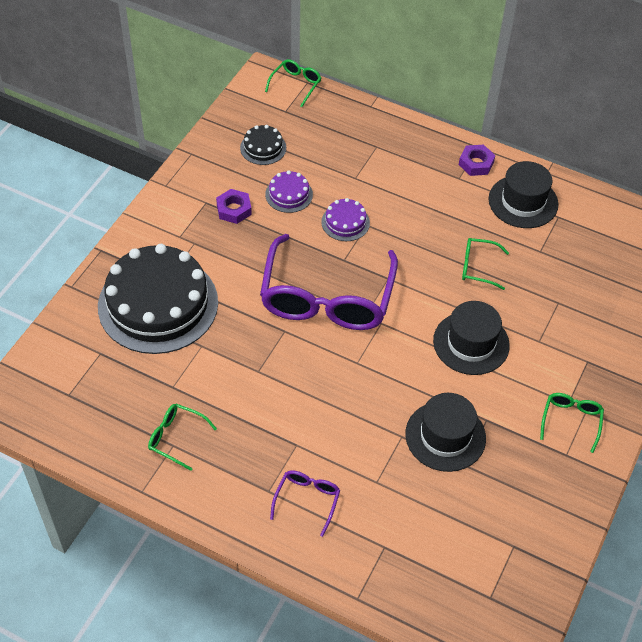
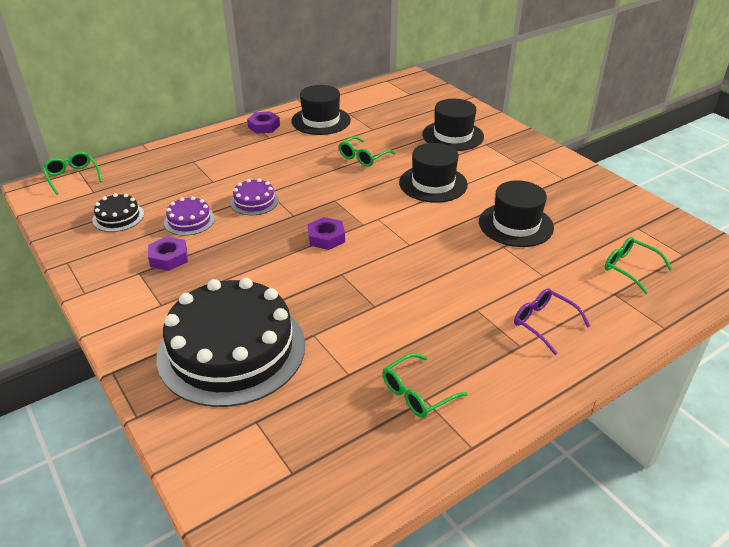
camera: 60 degrees left, 15 degrees down
purple glasses [260,234,398,330] -> purple nut [308,217,345,250]
green glasses [540,393,604,453] -> green glasses moved to [605,237,672,294]
none -> black hat [422,99,484,151]

